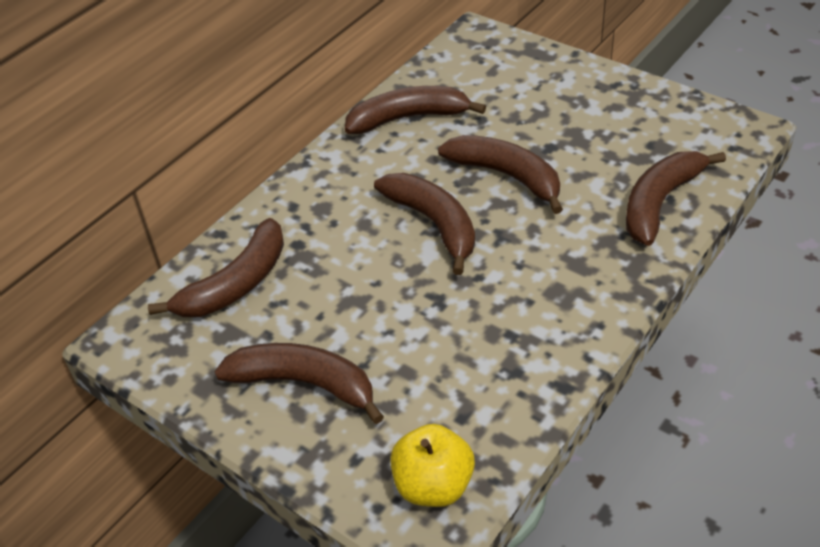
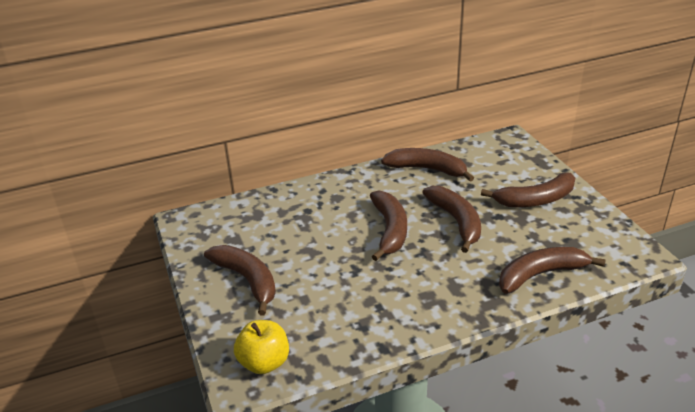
camera: 30 degrees right, 10 degrees down
brown banana [148,218,284,317] -> brown banana moved to [481,172,575,207]

